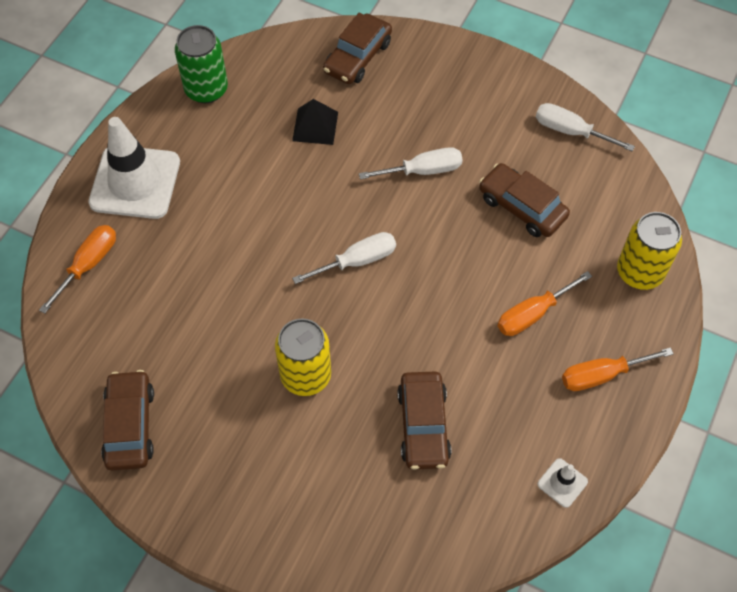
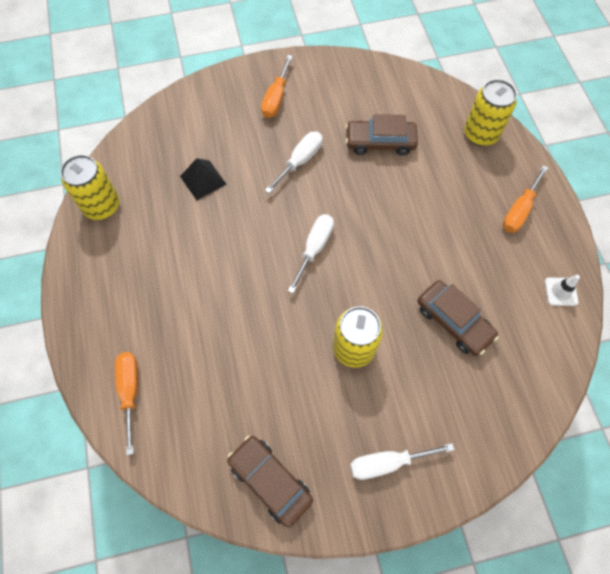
camera: 40 degrees left, 5 degrees up
white traffic cone [88,117,180,219] -> none
green can [175,25,228,103] -> yellow can [61,155,119,220]
brown car [323,13,392,84] -> none
orange screwdriver [498,271,592,336] -> orange screwdriver moved to [261,55,293,118]
white screwdriver [536,103,635,151] -> white screwdriver moved to [350,443,454,480]

